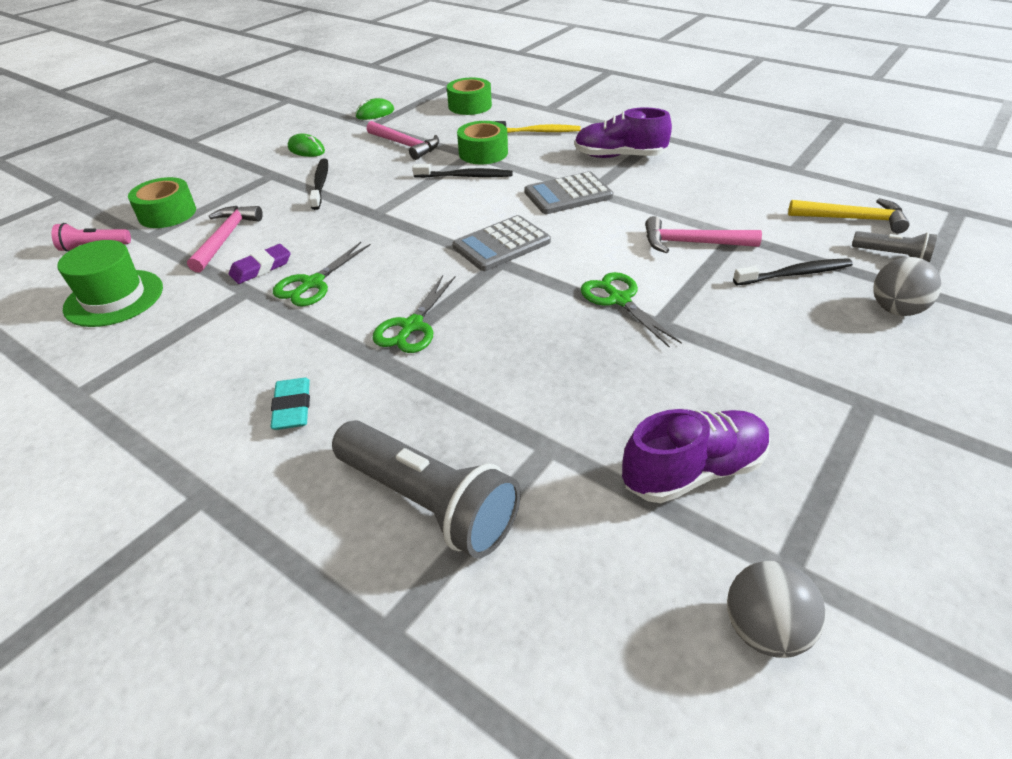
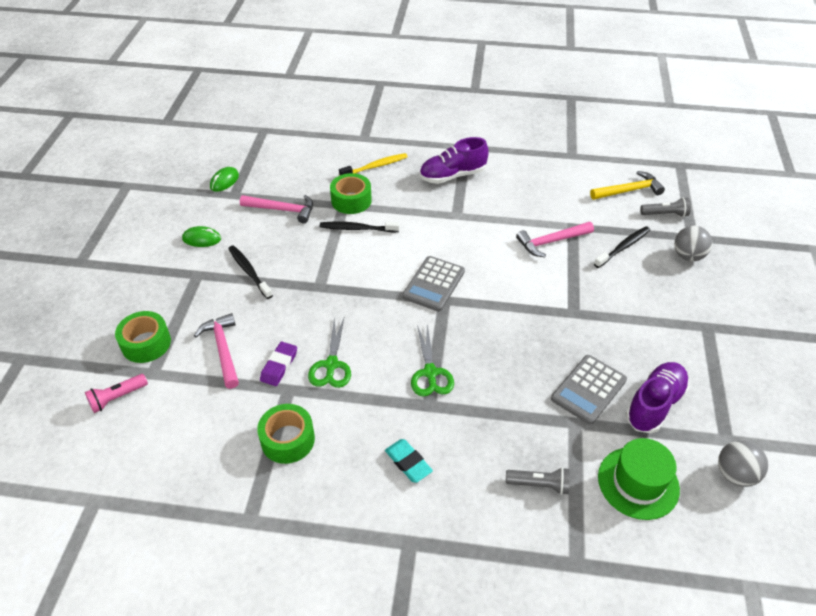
camera: 30 degrees left, 5 degrees up
green hat [57,240,163,327] -> green hat moved to [598,438,680,520]
grey flashlight [332,420,521,559] -> grey flashlight [506,467,570,495], size x0.51
black toothbrush [412,164,513,178] -> black toothbrush turned 150 degrees counterclockwise [320,221,400,232]
green tape [447,78,492,115] -> green tape moved to [257,404,315,464]
grey calculator [524,172,613,214] -> grey calculator moved to [551,355,627,424]
green scissors [581,272,682,348] -> none

